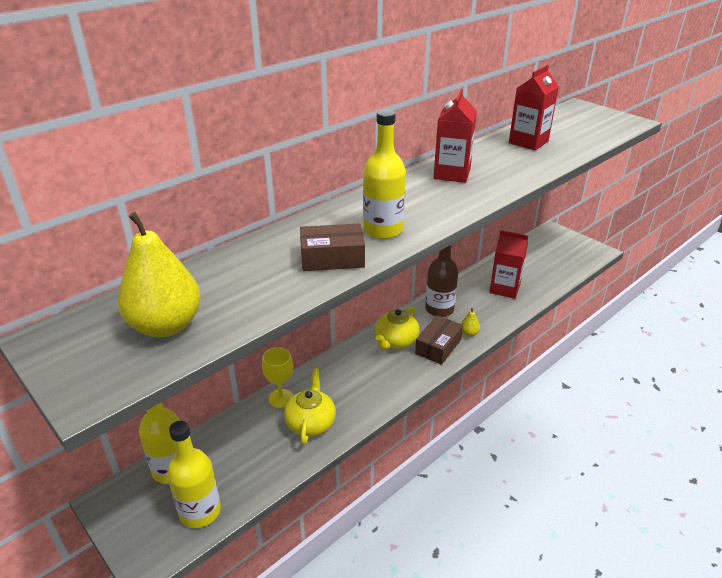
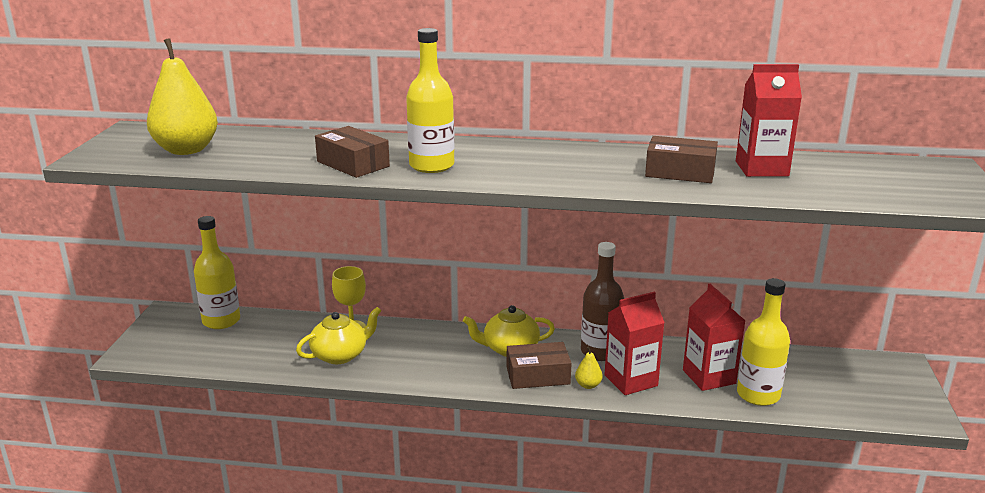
camera: 50 degrees right, 10 degrees down
yellow bottle [167,420,221,528] -> yellow bottle moved to [737,278,790,406]
red carton [434,89,477,183] -> red carton moved to [604,292,665,395]
none -> brown box [645,136,718,183]

